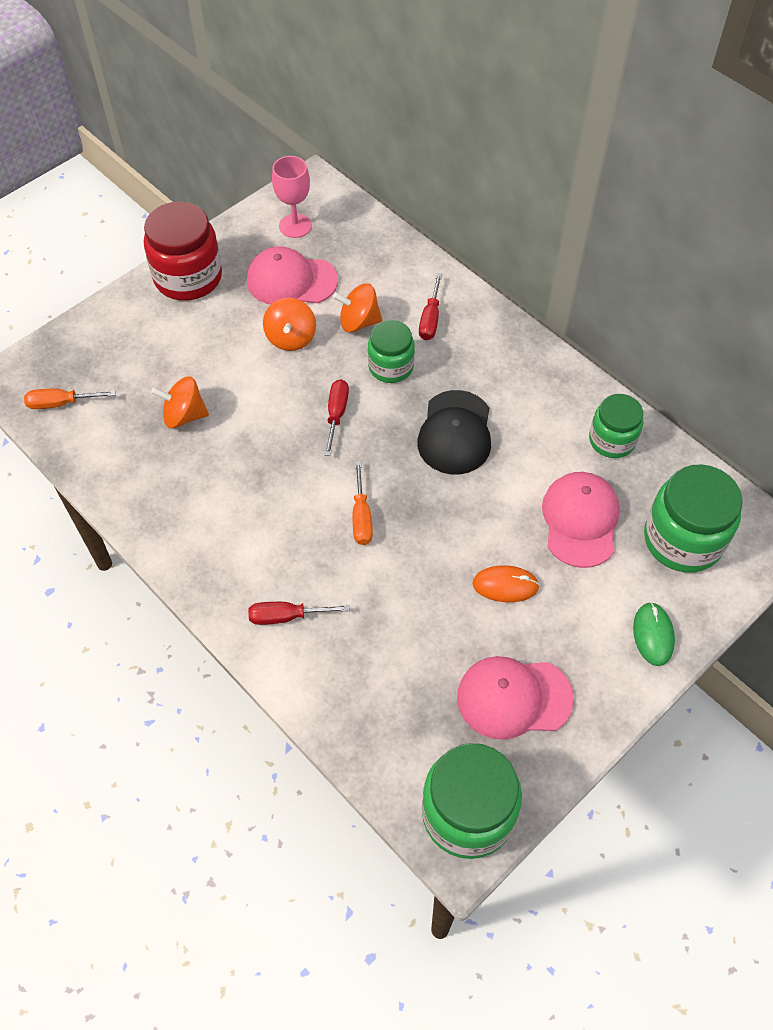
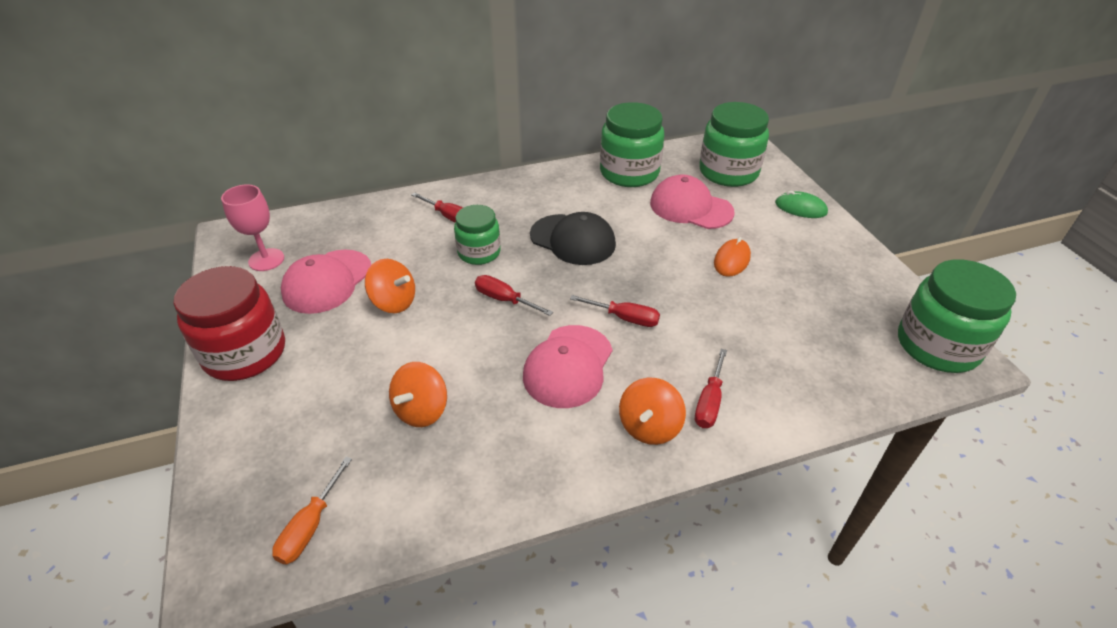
camera: 65 degrees left, 15 degrees down
orange spinning top [333,283,382,332] -> orange spinning top moved to [619,378,686,445]
orange screwdriver [352,461,373,545] -> red screwdriver [570,295,660,327]
pink cap [457,656,574,740] -> pink cap moved to [523,325,613,408]
green jar [589,394,643,458] -> green jar [600,102,664,187], size x1.60

